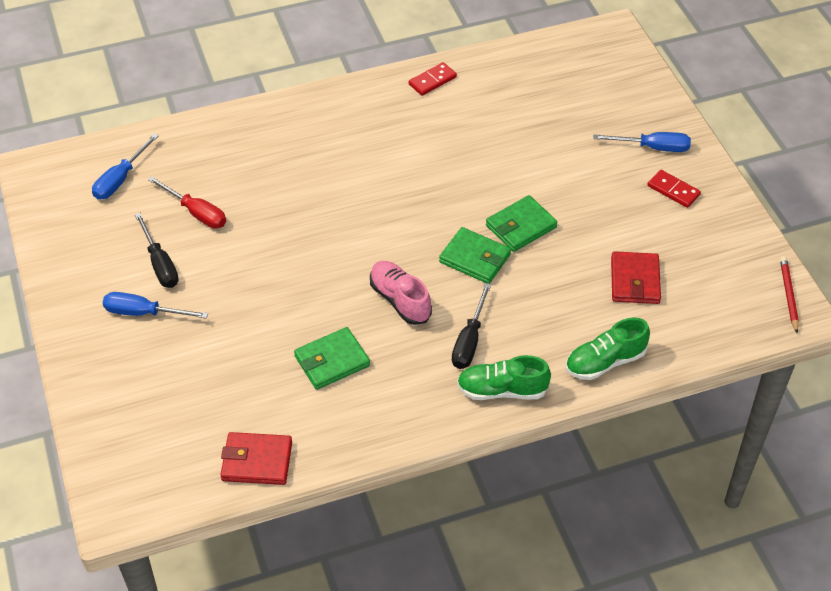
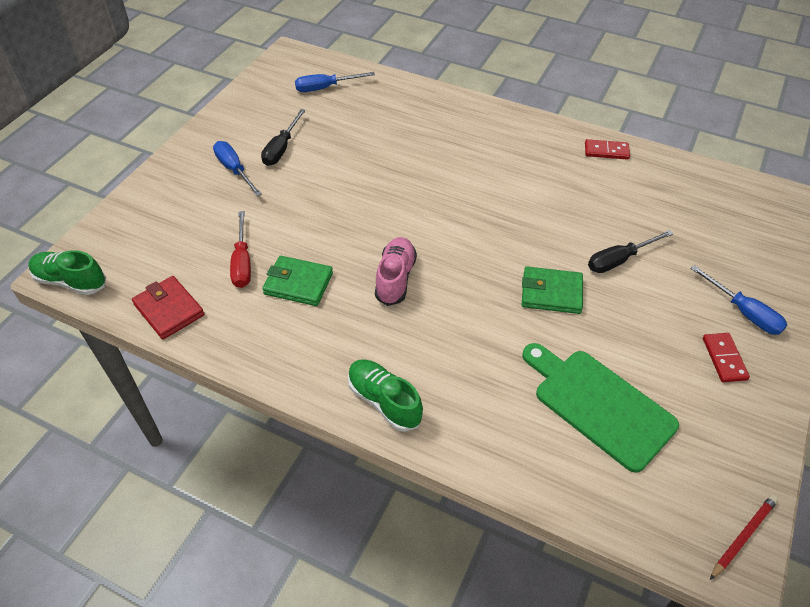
camera: 45 degrees right, 0 degrees up
red screwdriver [148,176,226,228] -> red screwdriver moved to [230,211,251,288]
green wallet [439,227,511,284] -> none
black screwdriver [452,283,491,369] -> black screwdriver moved to [588,230,673,273]
green shoe [566,317,650,380] -> green shoe moved to [28,250,106,295]
red wallet [611,251,661,304] -> green cutting board [522,343,679,473]

